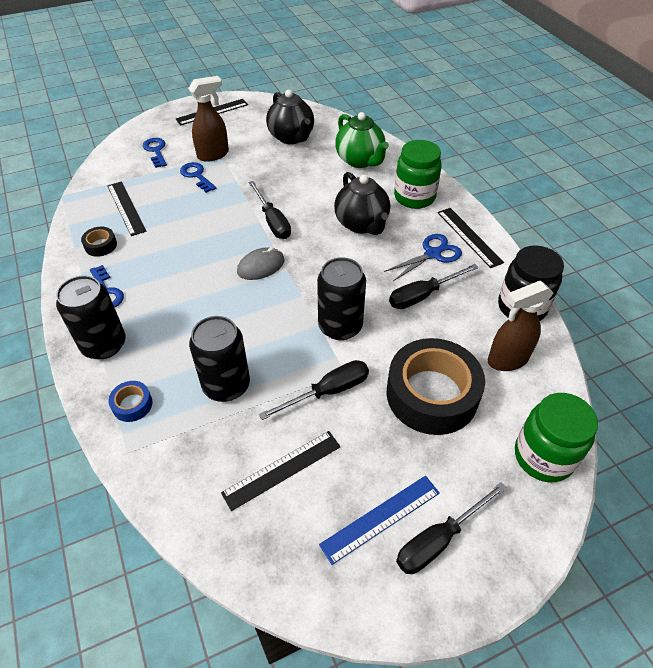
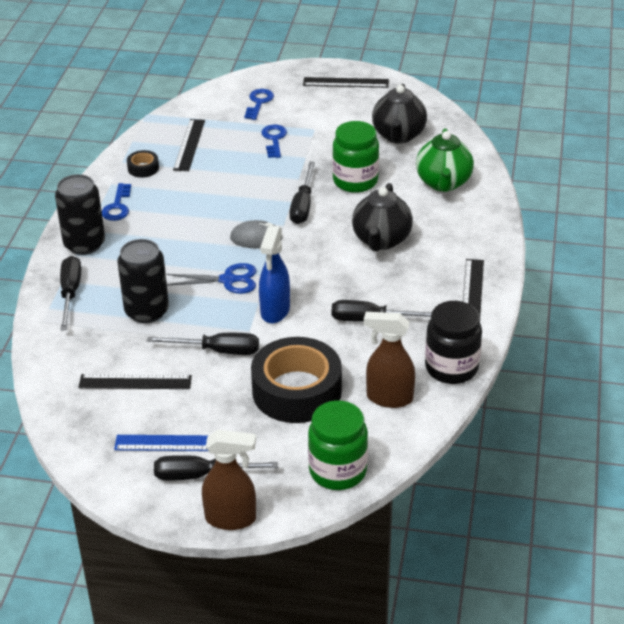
camera: 35 degrees right, 10 degrees down
blue tape [108,381,152,422] -> black screwdriver [60,256,81,331]
brown spray bottle [188,76,229,162] -> brown spray bottle moved to [202,430,256,530]
black can [317,257,366,340] -> blue spray bottle [259,225,290,323]
blue scissors [384,234,462,281] -> blue scissors moved to [167,263,256,294]
green jar [394,140,442,209] -> green jar moved to [332,121,379,193]

